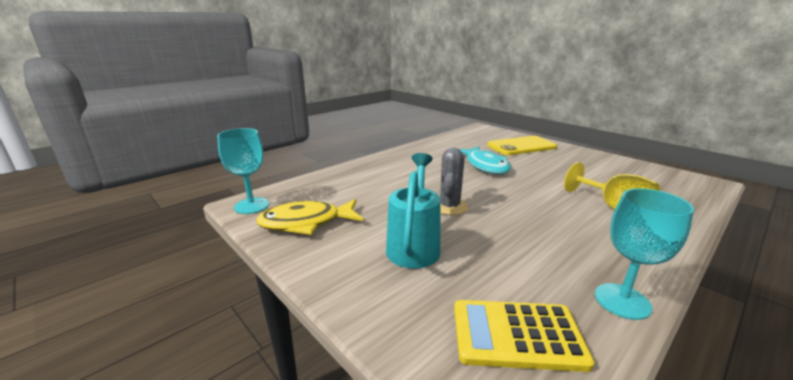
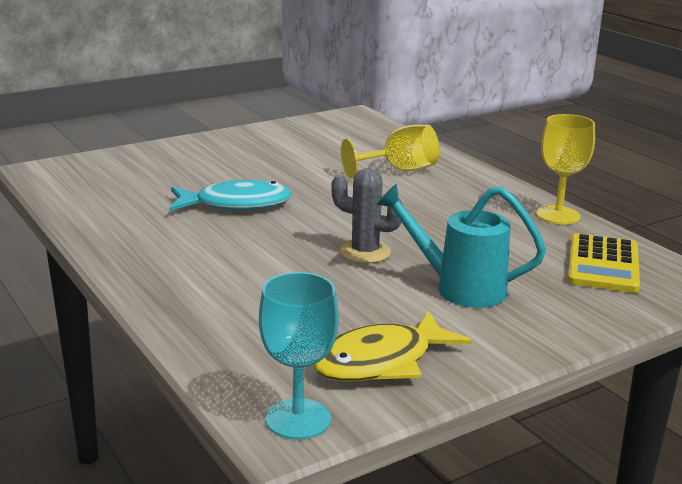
camera: 80 degrees left, 0 degrees up
yellow fish [256,199,363,235] -> yellow fish turned 60 degrees clockwise [313,311,472,381]
yellow phone [487,136,557,155] -> none
turquoise goblet [595,188,694,320] -> yellow goblet [536,114,595,224]

